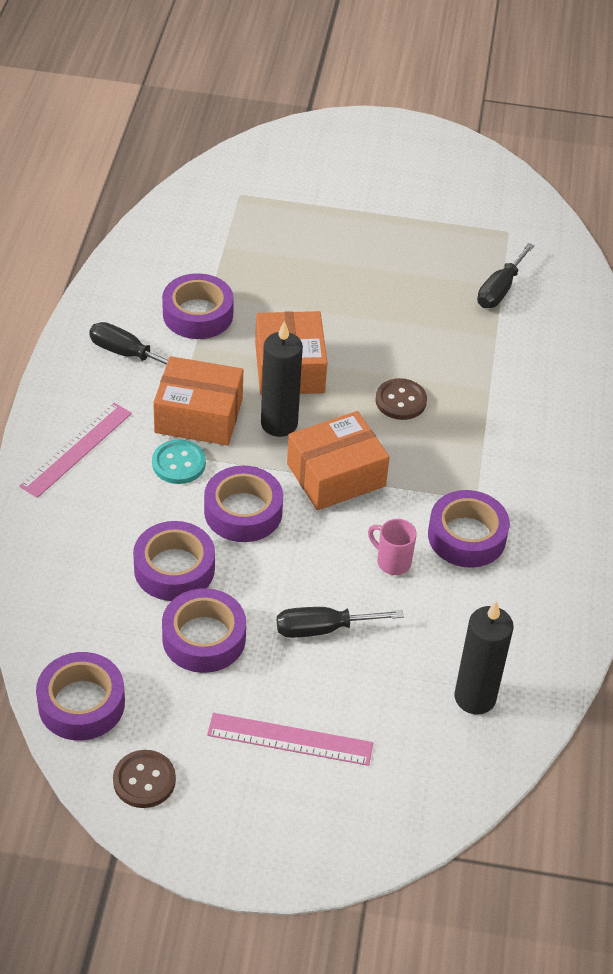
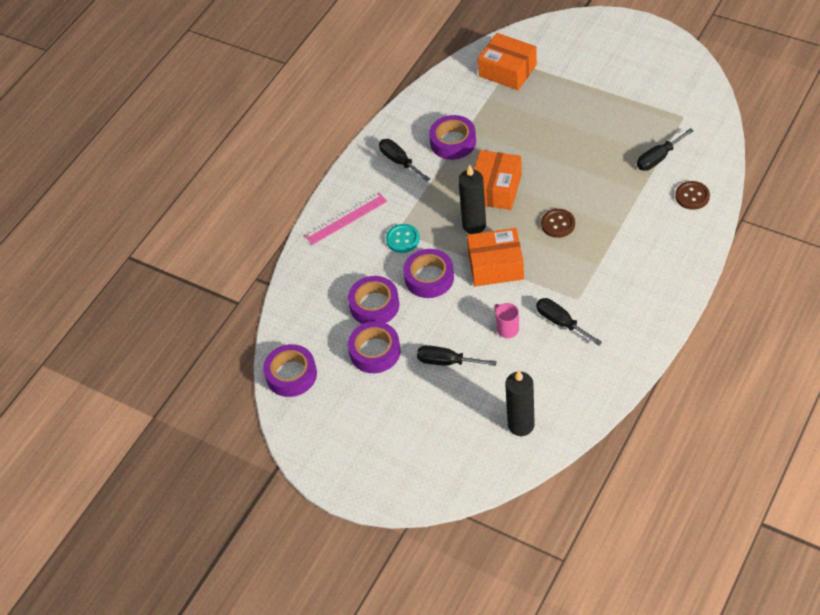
camera: 30 degrees right, 5 degrees up
brown button [113,750,176,808] -> brown button moved to [675,181,710,210]
orange box [153,356,243,446] -> orange box moved to [478,33,537,90]
pink ruler [207,713,373,766] -> none
purple tape [428,490,510,568] -> black screwdriver [536,298,602,346]

